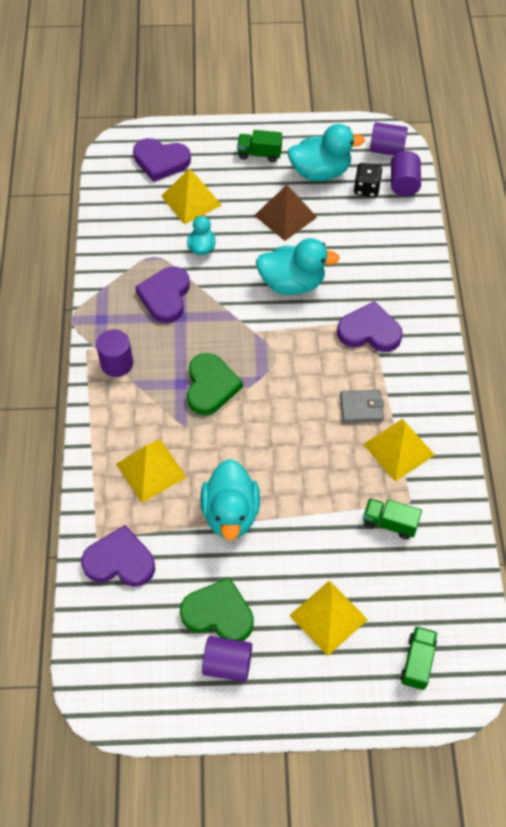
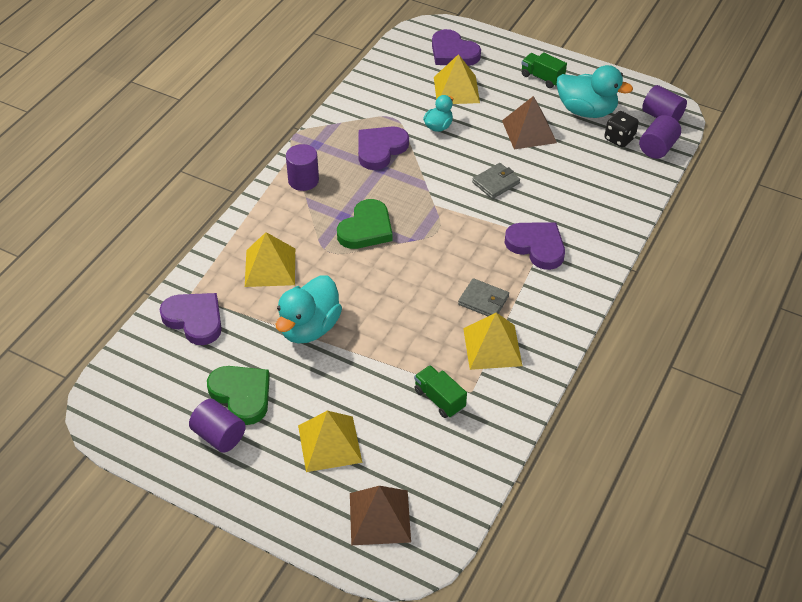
camera: 30 degrees right, 10 degrees down
turquoise duck [256,238,340,295] -> grey wallet [472,163,520,199]
green truck [400,626,437,690] -> brown pyramid [350,486,411,545]

